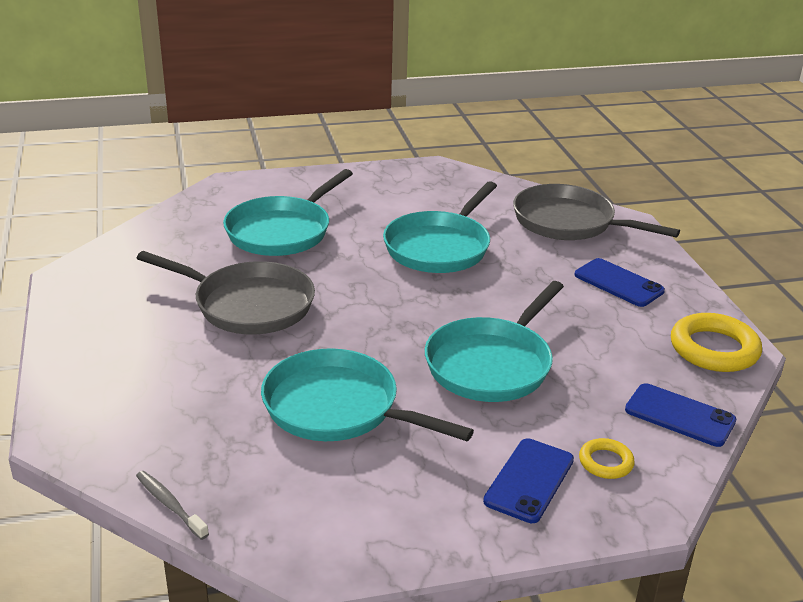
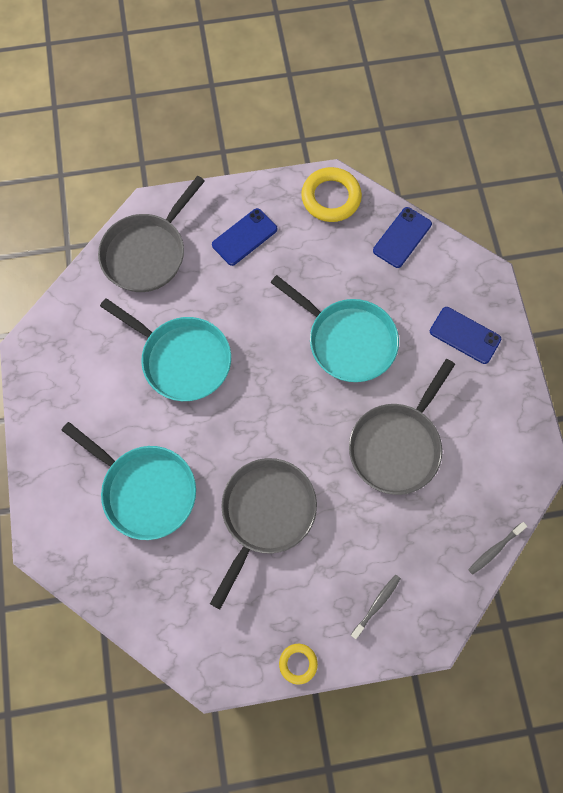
camera: 85 degrees left, 40 degrees up
turquoise pan [261,348,474,441] -> grey pan [349,359,455,495]
yellow ring [579,438,635,479] -> yellow ring moved to [279,644,318,684]
none -> grey toothbrush [351,575,401,639]

